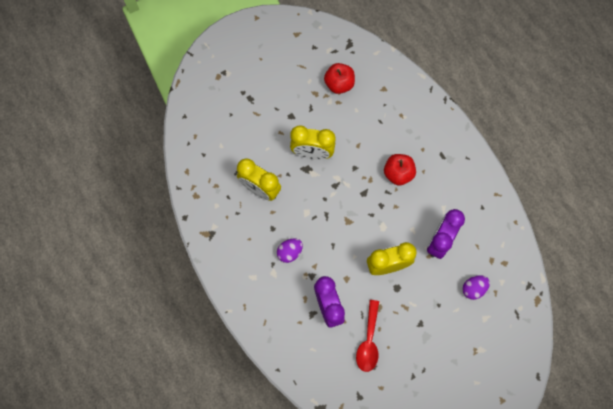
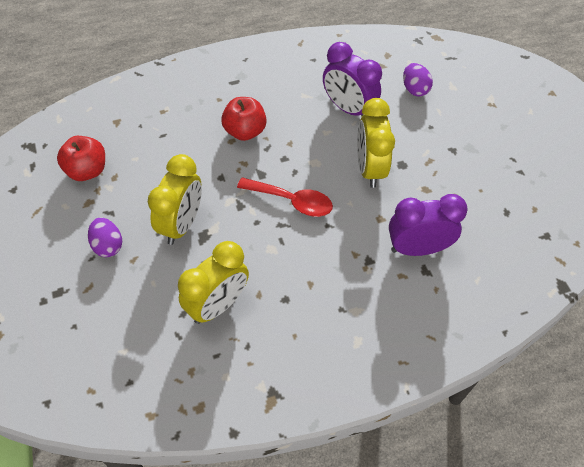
camera: 80 degrees left, 15 degrees down
purple egg [277,238,303,263] -> purple egg moved to [88,217,122,257]
red spoon [356,300,379,372] -> red spoon moved to [237,177,333,217]

